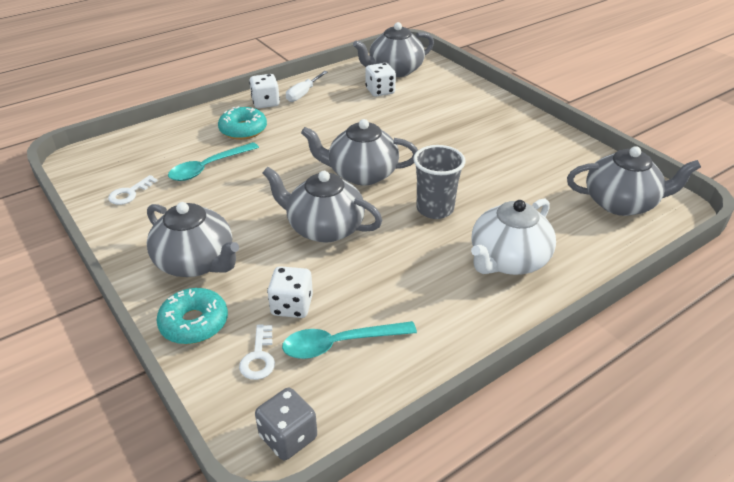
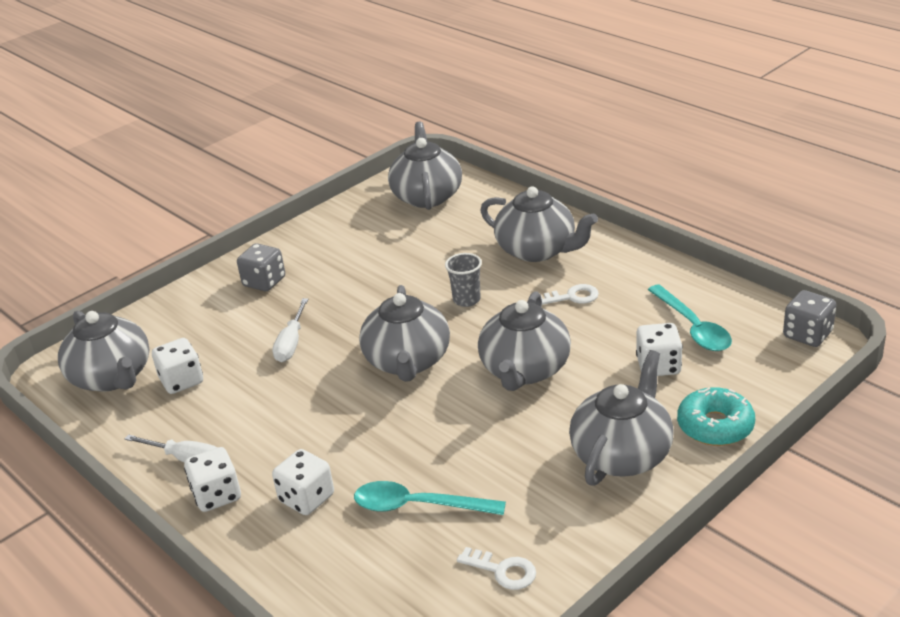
camera: 95 degrees left, 5 degrees down
turquoise spoon [168,142,259,181] -> turquoise spoon turned 150 degrees clockwise [354,481,506,515]
turquoise donut [218,106,267,140] -> white dice [272,449,334,515]
white key [239,324,275,380] -> white key moved to [541,284,599,305]
grey cup [413,145,465,219] -> grey cup [445,253,482,307], size x0.65
white teapot [471,198,556,275] -> grey teapot [480,186,598,262]
none -> grey dice [237,243,285,291]
none -> white screwdriver [272,298,308,362]

